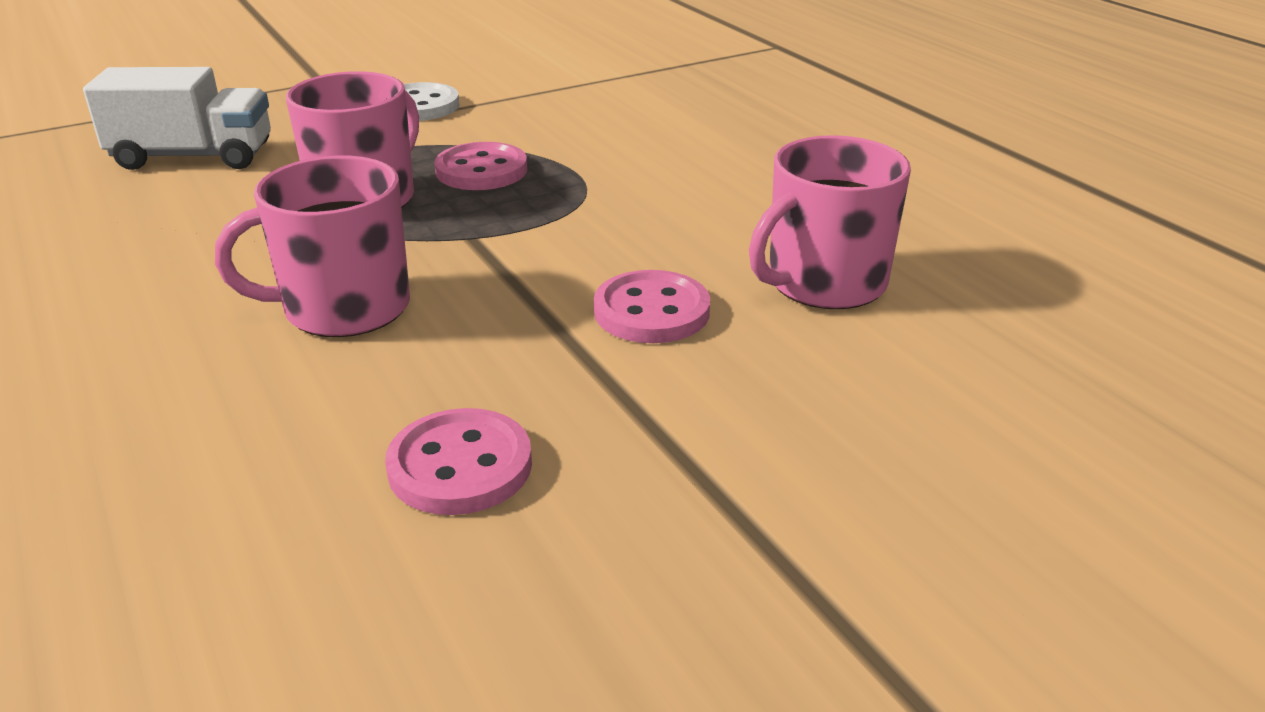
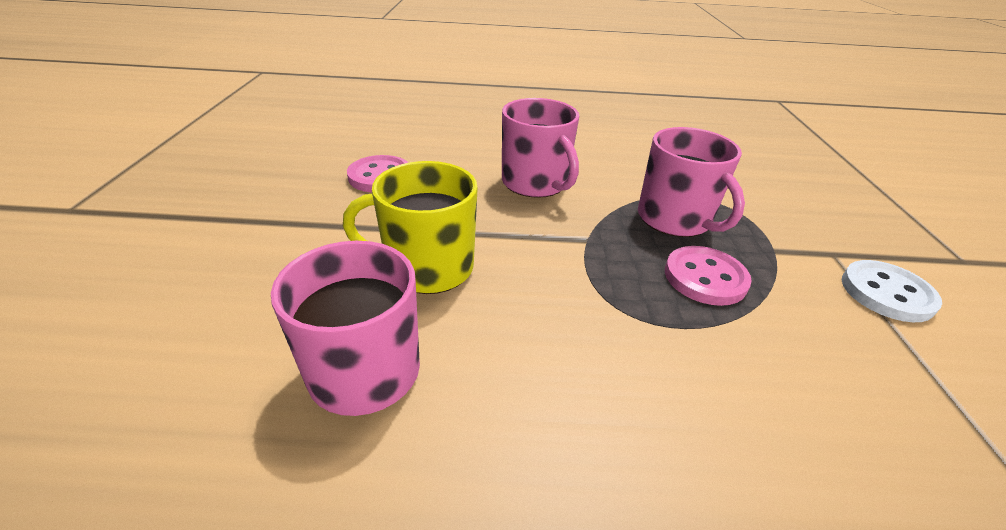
camera: 120 degrees right, 5 degrees up
white truck [83,67,271,170] -> none
pink mug [215,156,410,337] -> pink mug turned 135 degrees clockwise [502,98,579,198]
pink button [594,270,710,343] -> yellow mug [343,161,478,294]

